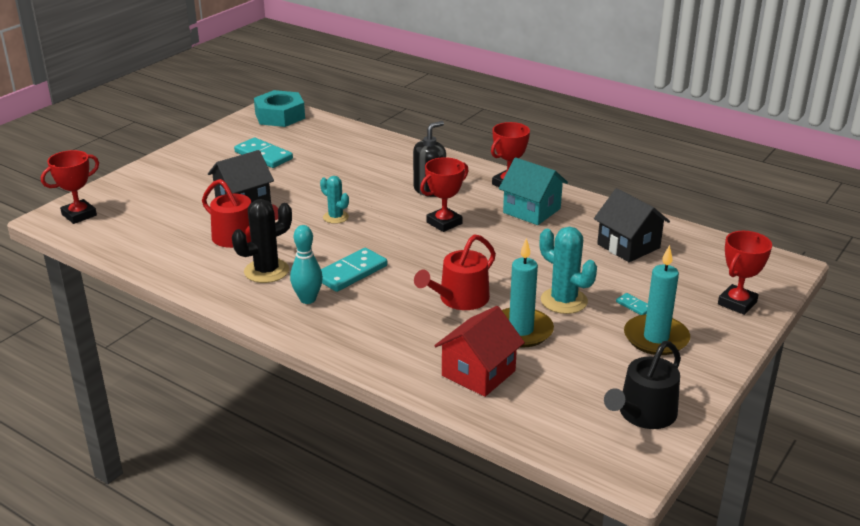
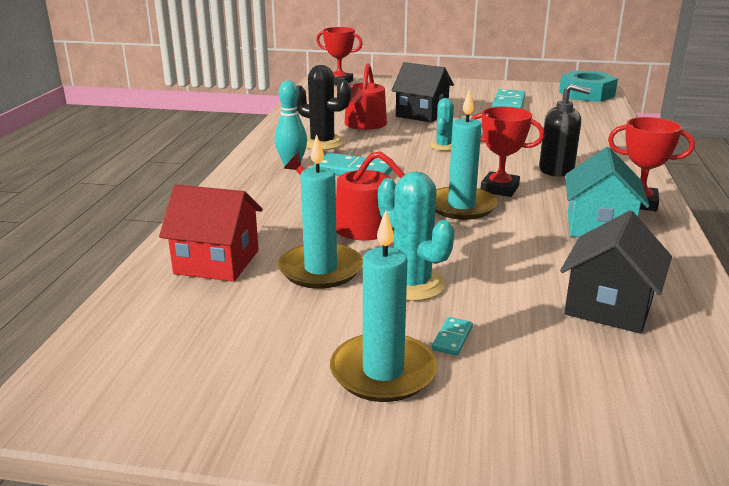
camera: 65 degrees right, 5 degrees down
turquoise cactus [540,227,597,314] -> turquoise cactus turned 60 degrees counterclockwise [378,171,455,301]
black watering can [604,341,681,429] -> none
red trophy [718,231,772,315] -> none
none -> turquoise candle [435,89,498,220]

